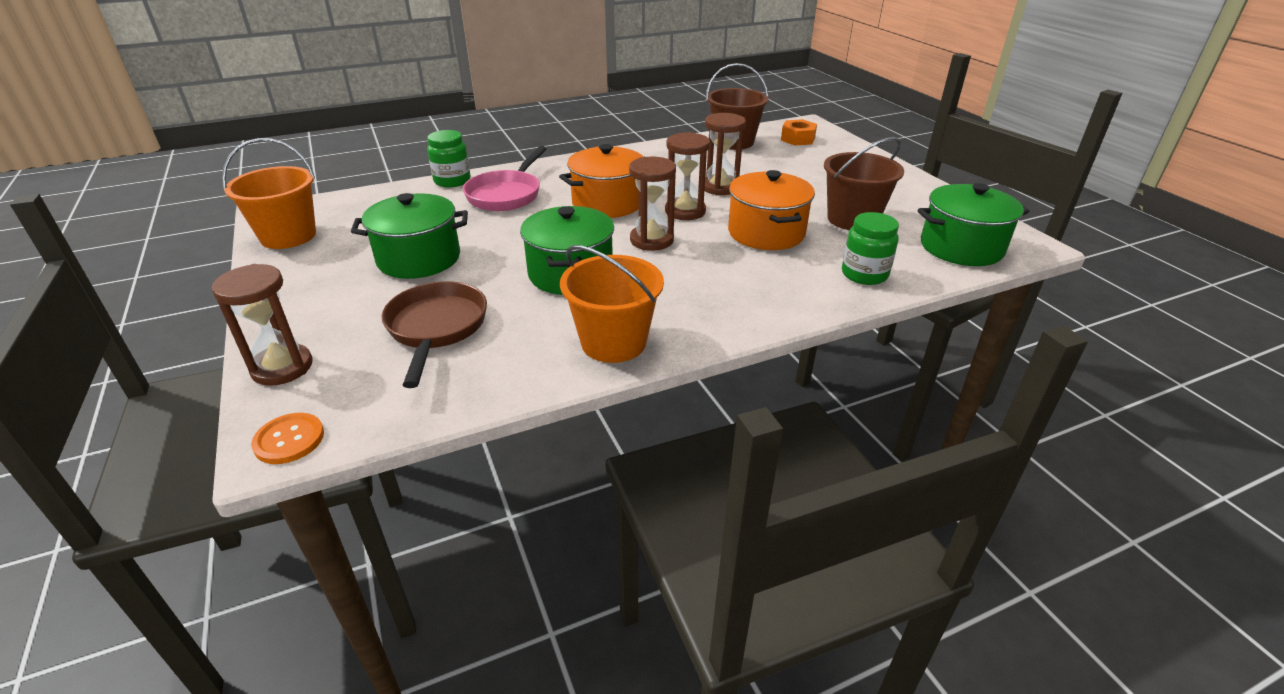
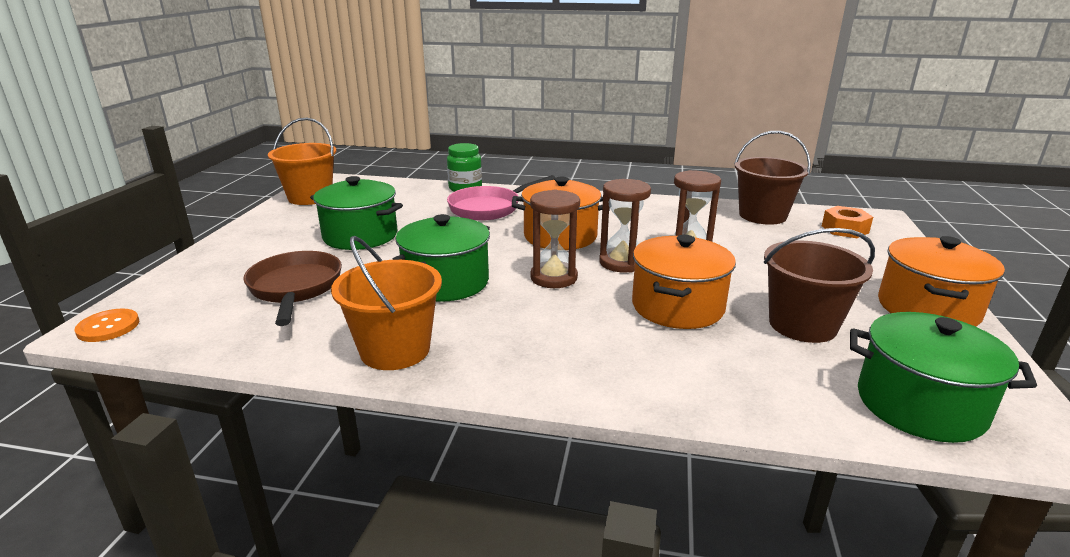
camera: 35 degrees right, 10 degrees down
brown hourglass [212,264,313,386] -> none
brown pan [381,281,487,388] -> brown pan turned 45 degrees counterclockwise [243,251,342,326]
green jar [842,212,899,285] -> none
none -> orange pot [878,236,1005,327]

